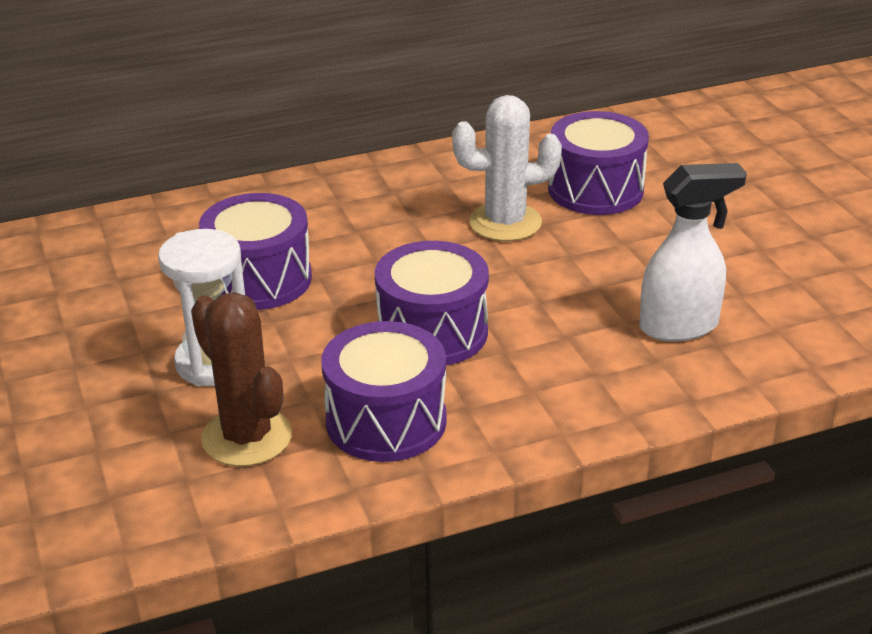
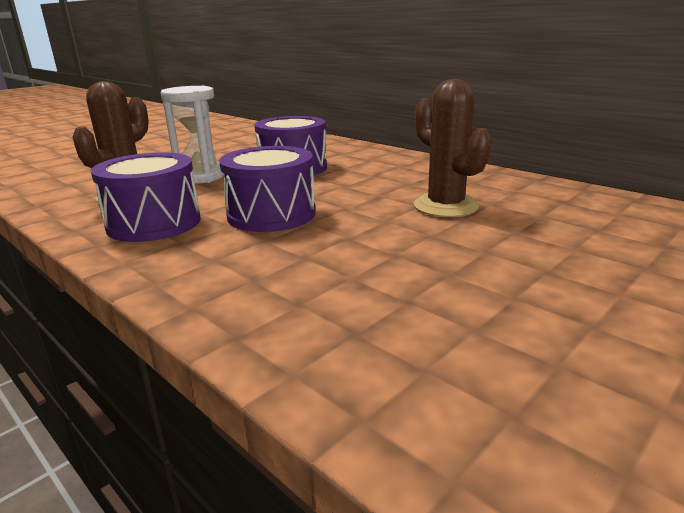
camera: 65 degrees right, 10 degrees down
white cactus [452,95,562,241] -> brown cactus [414,79,492,217]
purple drum [548,111,649,215] -> none
white spray bottle [639,163,747,342] -> none

